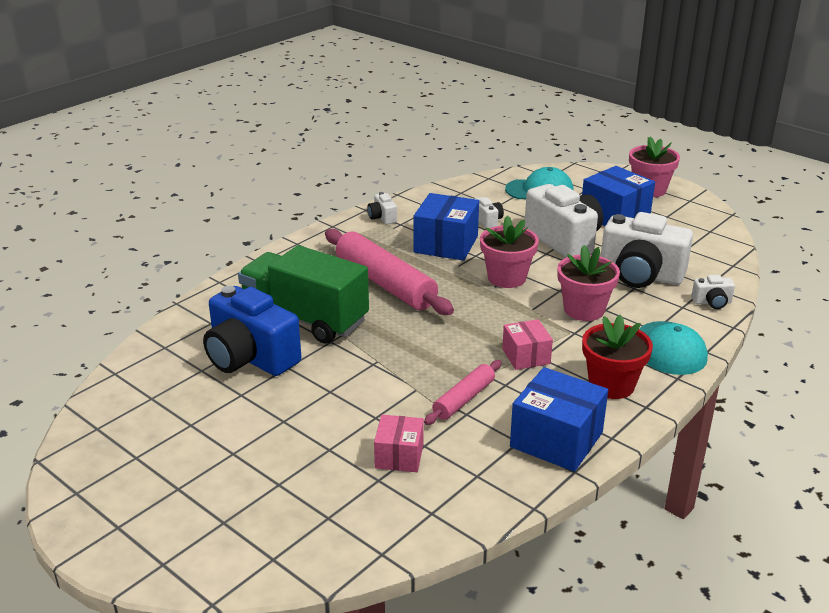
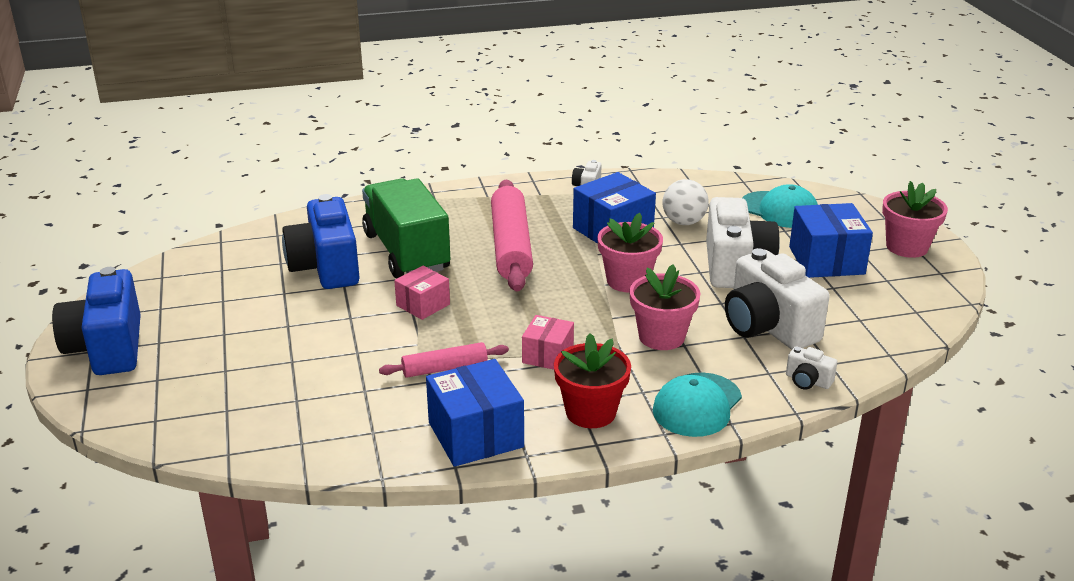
camera: 35 degrees right, 0 degrees up
pink box [374,415,424,472] -> pink box moved to [394,266,450,320]
white camera [475,197,504,228] -> white ball [663,179,709,225]
none -> blue camera [52,267,141,375]

